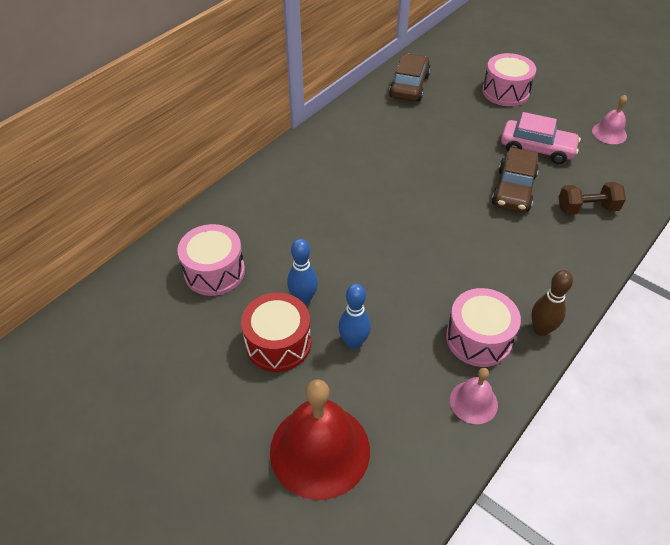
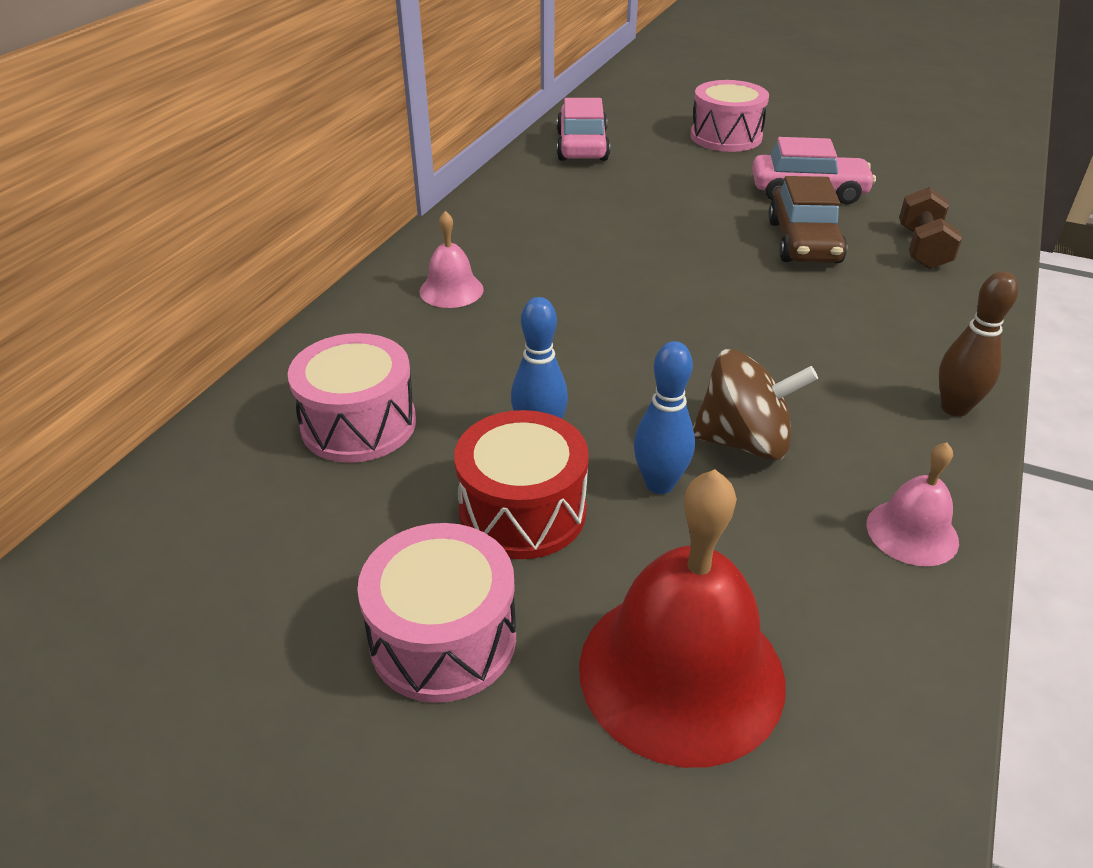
camera: 15 degrees left, 10 degrees down
brown car [389,54,431,101] -> pink car [557,98,610,161]
pink drum [446,288,521,367] -> pink drum moved to [357,523,516,703]
brown dumbbell [558,182,626,215] -> brown dumbbell turned 60 degrees counterclockwise [899,187,962,269]
pink bell [592,95,627,144] -> pink bell moved to [419,211,484,308]
none -> brown spinning top [693,349,818,460]

